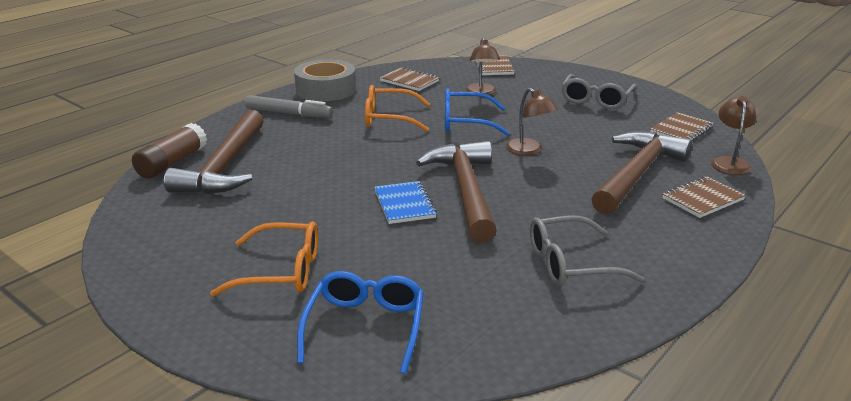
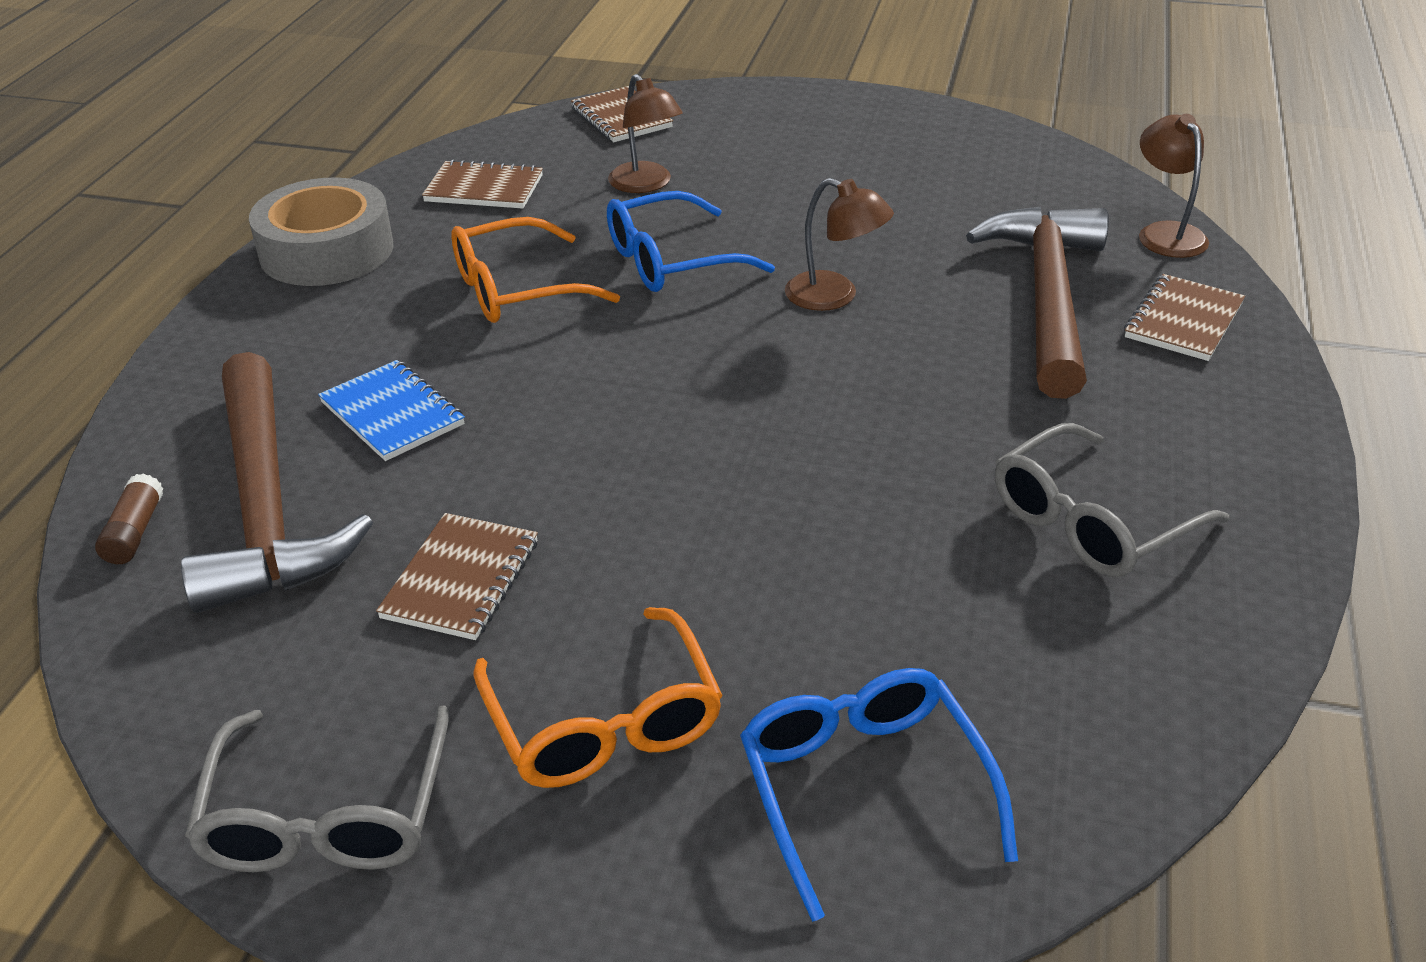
camera: 25 degrees left, 10 degrees up
brown glue stick [132,123,207,179] -> brown glue stick [95,474,164,564], size x0.55
orange glasses [210,221,318,296] -> orange glasses turned 90 degrees clockwise [473,607,723,788]
grey marker [245,95,333,118] -> none
blue notebook [374,181,437,224] -> blue notebook moved to [318,360,465,461]
brown hammer [416,141,497,243] -> none
grey glasses [561,74,637,109] -> grey glasses moved to [185,705,449,872]
brown notebook [650,112,714,141] -> brown notebook moved to [376,513,538,640]

